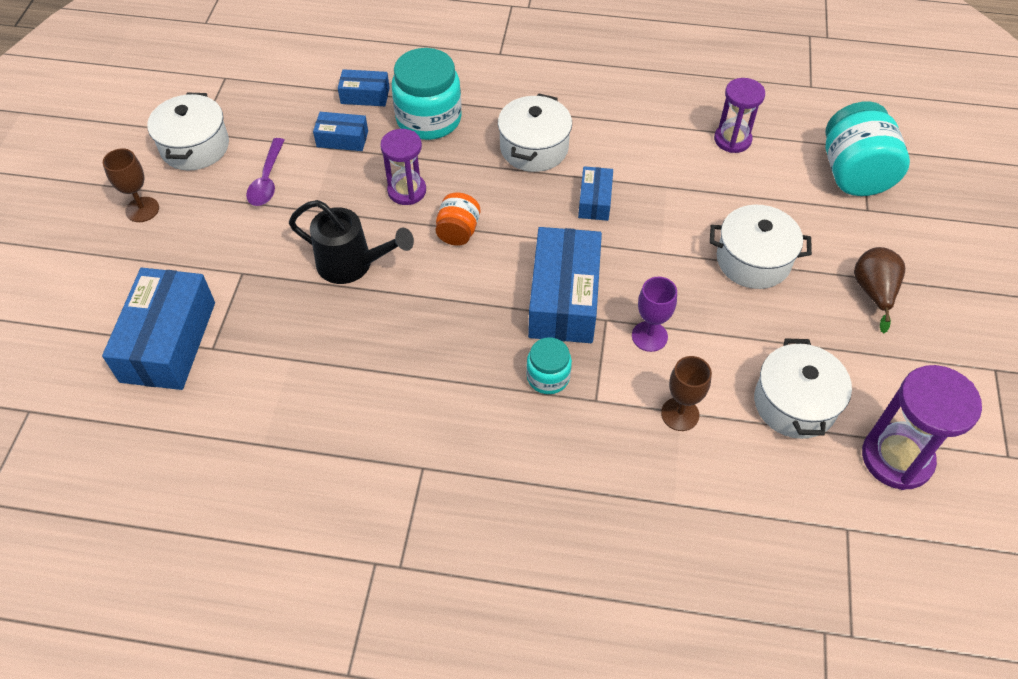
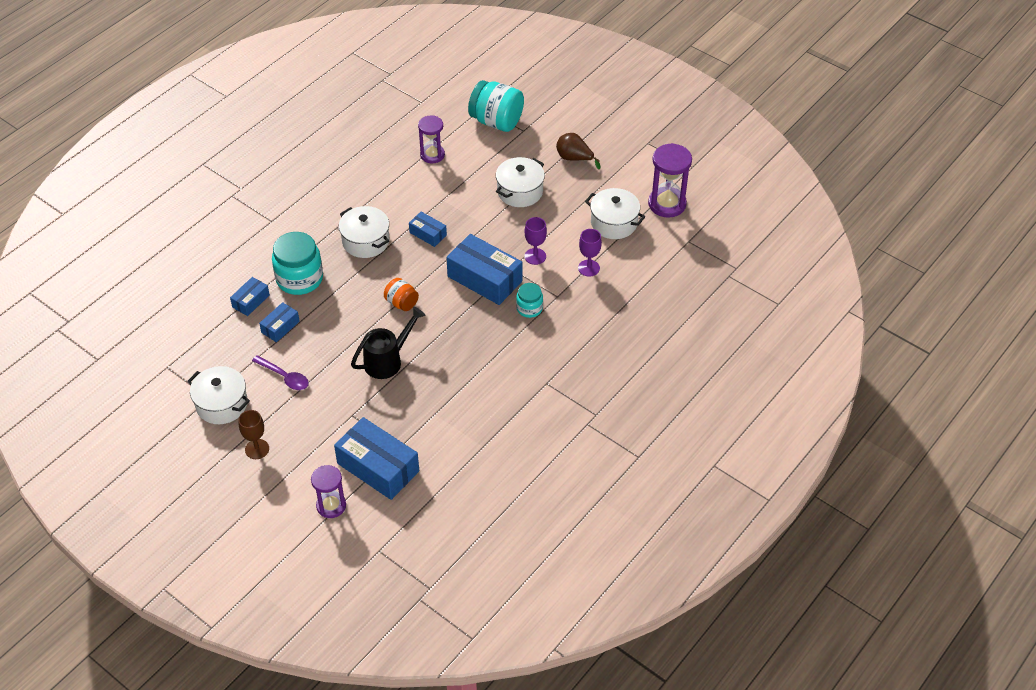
camera: 60 degrees left, 5 degrees down
purple hourglass [380,129,426,205] -> purple hourglass moved to [311,465,346,518]
brown goblet [661,356,712,431] -> purple goblet [578,229,602,277]

